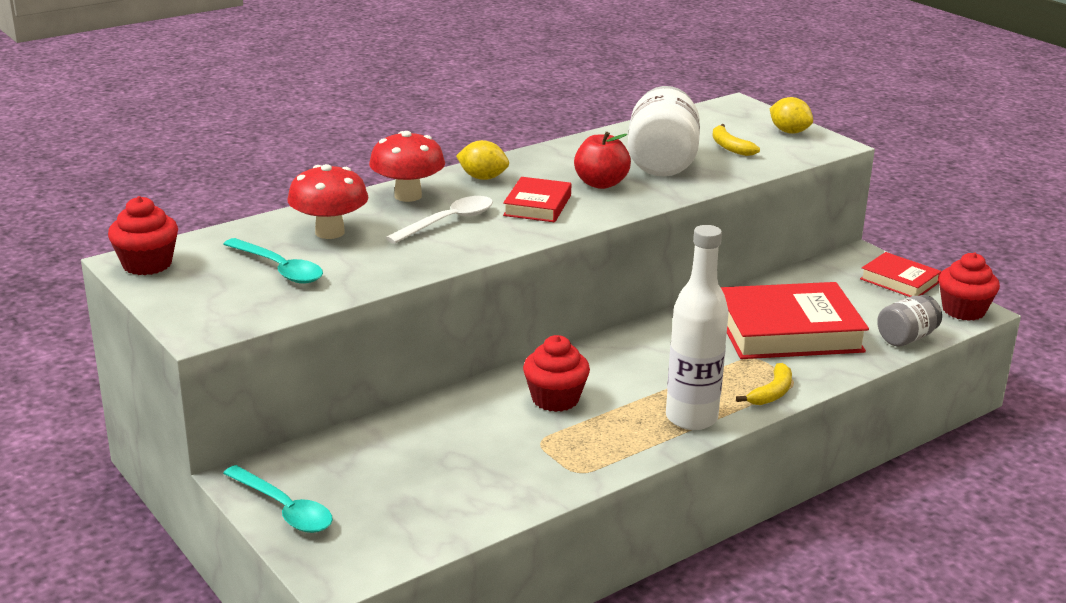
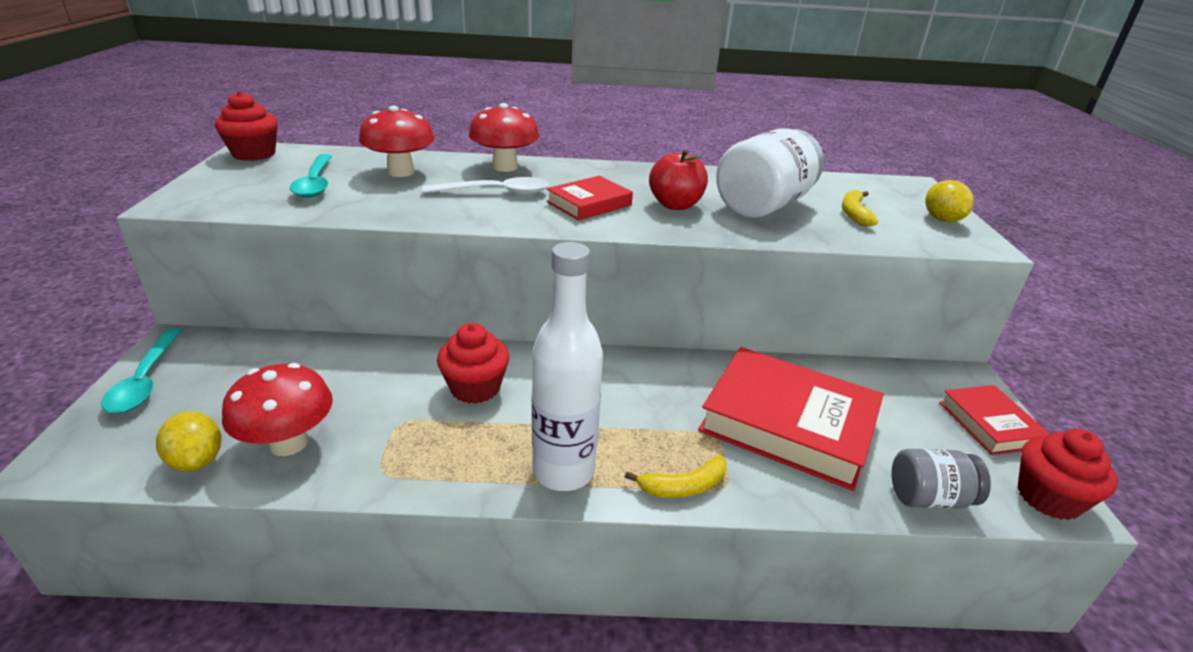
camera: 35 degrees right, 5 degrees up
yellow lemon [456,140,509,180] -> yellow lemon moved to [156,411,222,472]
none -> red mushroom [222,363,333,456]

